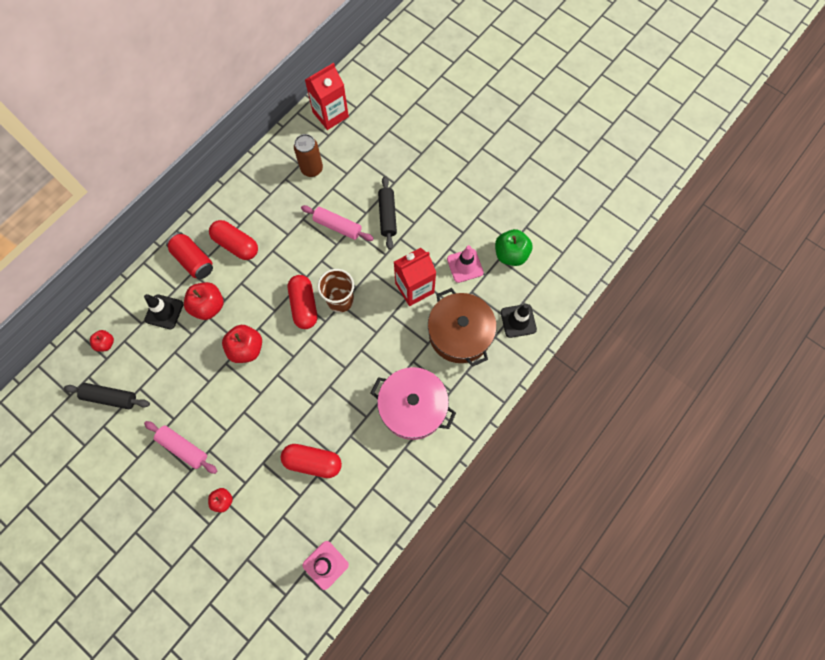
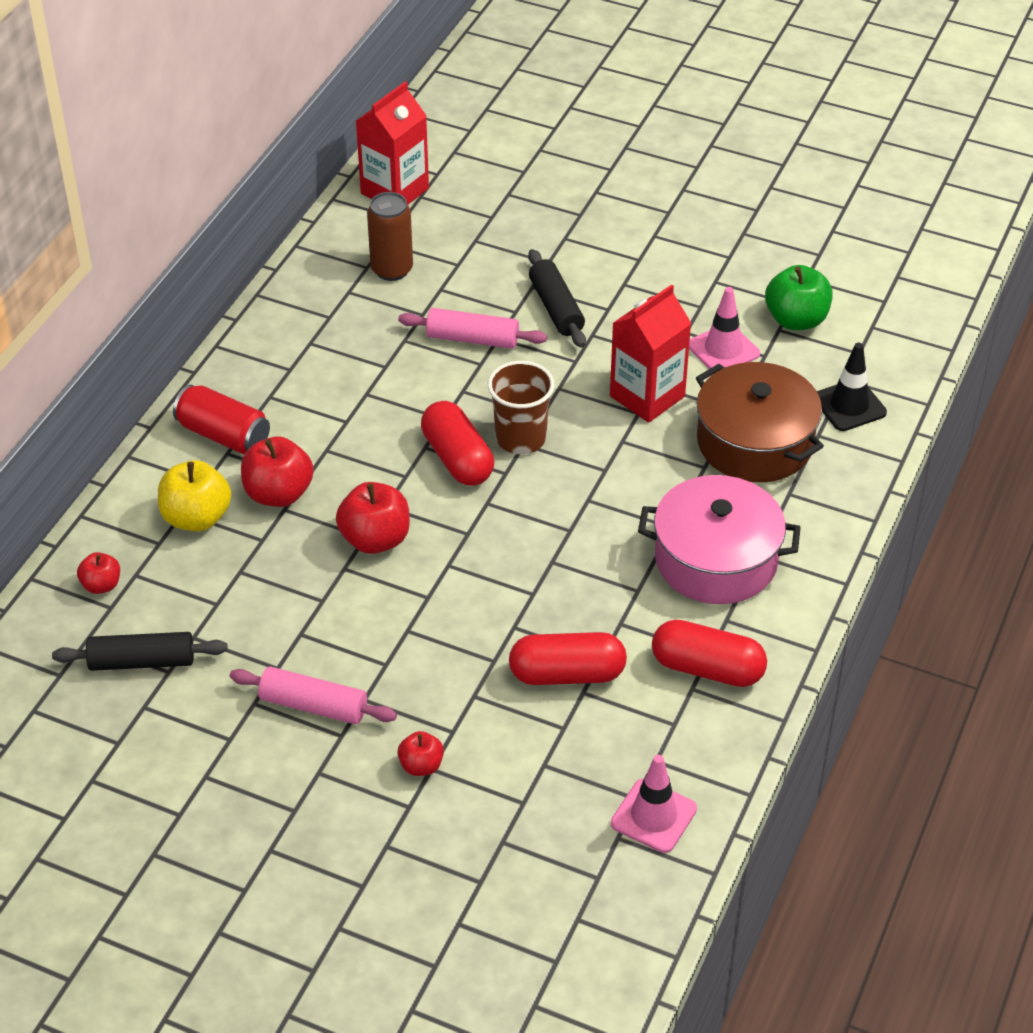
camera: 15 degrees left, 25 degrees down
black traffic cone [144,294,184,329] -> yellow apple [158,460,231,532]
red capsule [209,220,258,260] -> red capsule moved to [652,620,767,687]

